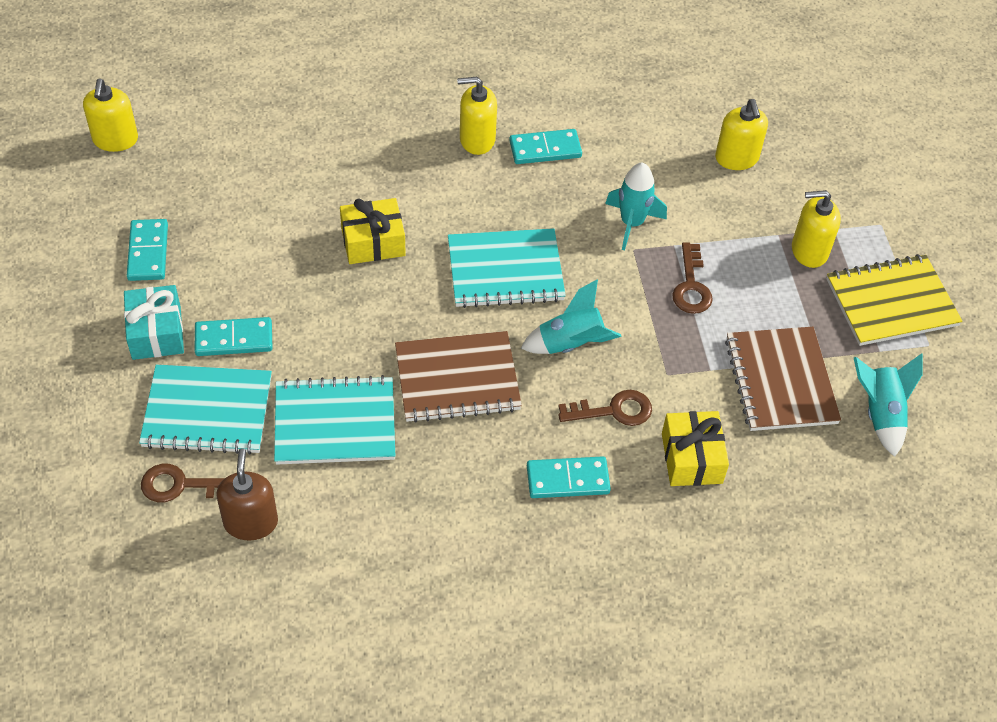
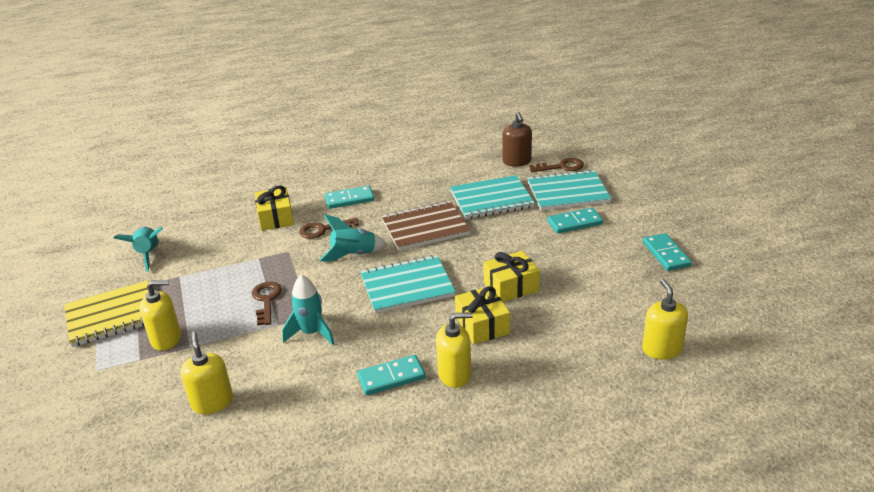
camera: 175 degrees right, 20 degrees down
yellow soap dispenser [83,79,138,152] -> yellow soap dispenser moved to [642,279,688,359]
turquoise gift [124,285,184,360] -> none
brown notebook [725,327,841,431] -> none
none -> yellow gift [455,286,510,344]

